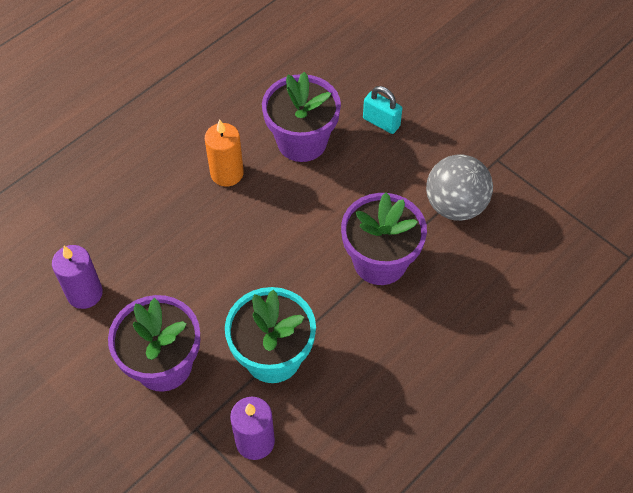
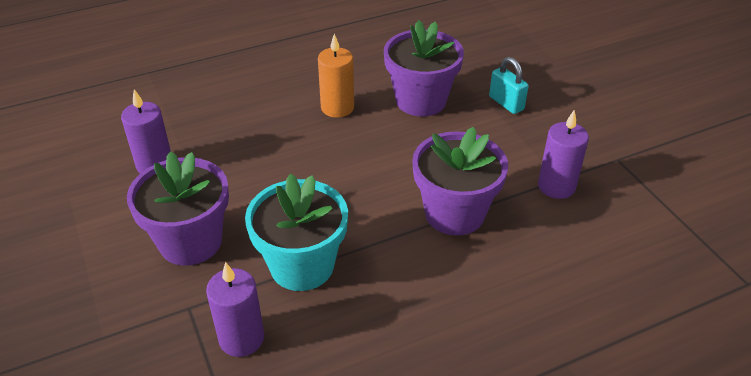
camera: 20 degrees right, 15 degrees down
grey ball [426,154,493,221] -> purple candle [538,110,589,199]

